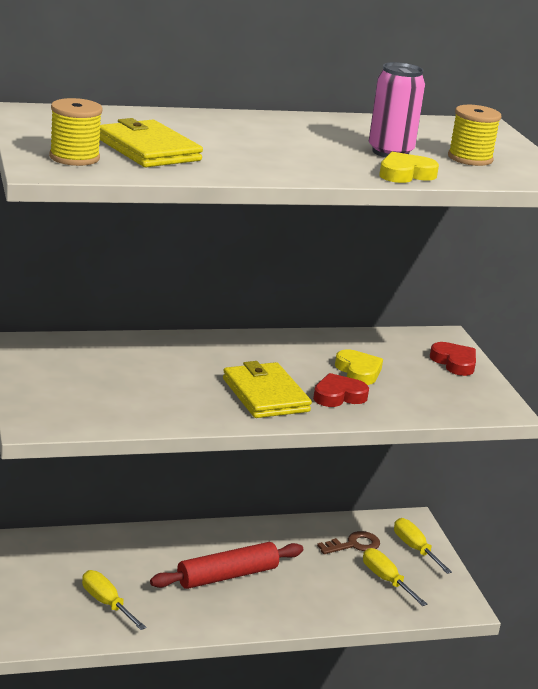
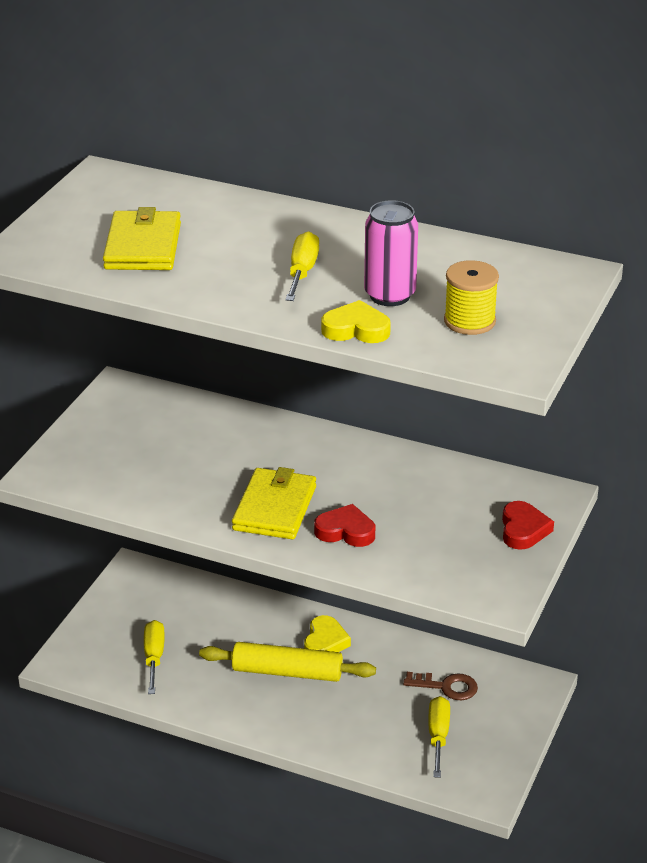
camera: 40 degrees right, 10 degrees up
yellow spool [49,98,102,166] -> none
red rolling pin [150,542,303,589] -> yellow rolling pin [199,642,376,682]
yellow heart [335,349,383,385] -> yellow heart moved to [304,615,351,652]
yellow screwdriver [394,518,452,574] -> yellow screwdriver moved to [285,231,319,301]

